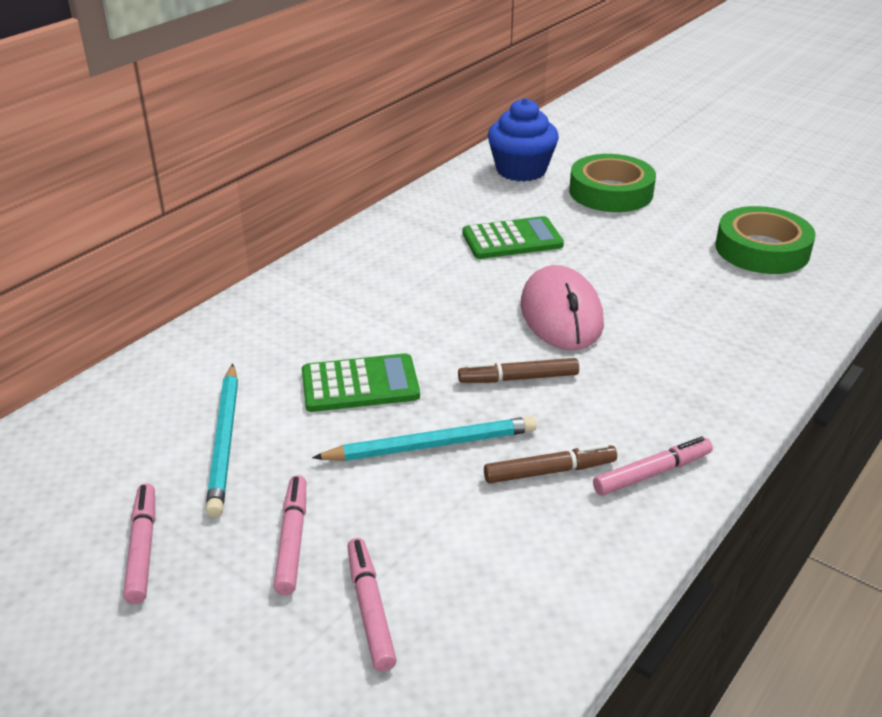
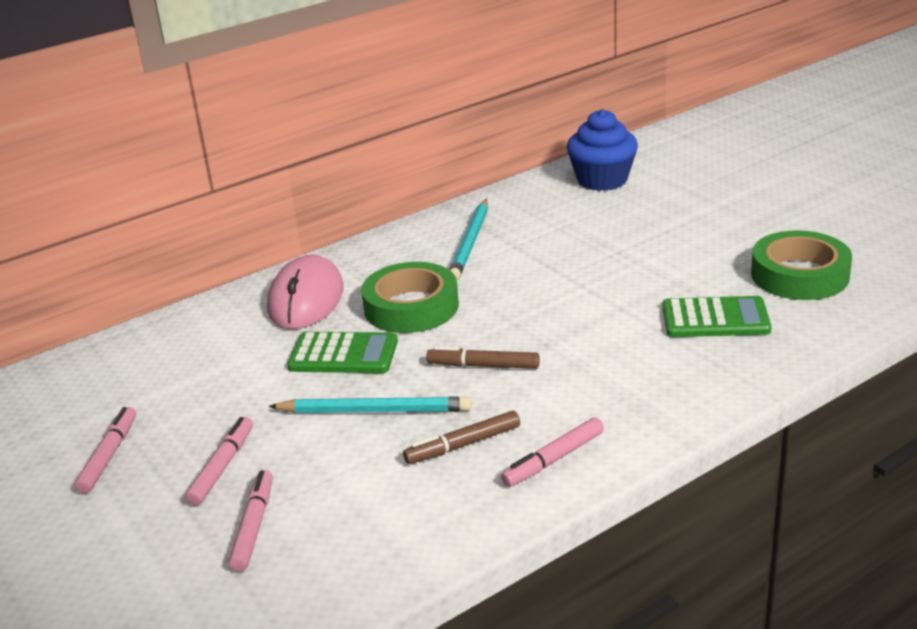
camera: 20 degrees right, 5 degrees down
turquoise pencil [205,364,238,518] -> turquoise pencil moved to [450,199,488,280]
green calculator [462,216,564,259] -> green calculator moved to [663,296,772,337]
brown marker [484,443,617,483] -> brown marker turned 150 degrees clockwise [403,411,520,464]
pink mouse [521,265,604,350] -> pink mouse moved to [267,255,344,329]
green tape [569,154,656,212] -> green tape moved to [361,262,459,333]
pink marker [593,437,713,495] -> pink marker turned 150 degrees clockwise [501,417,604,487]

